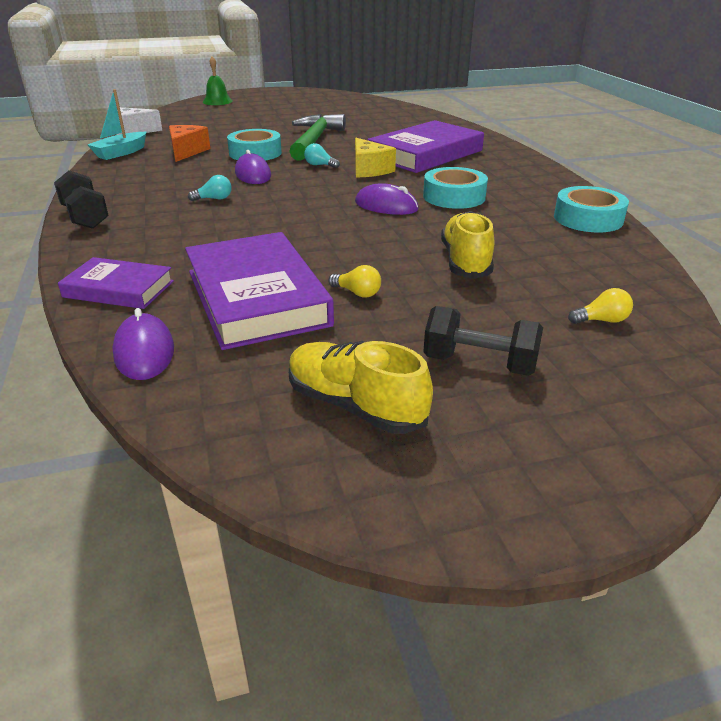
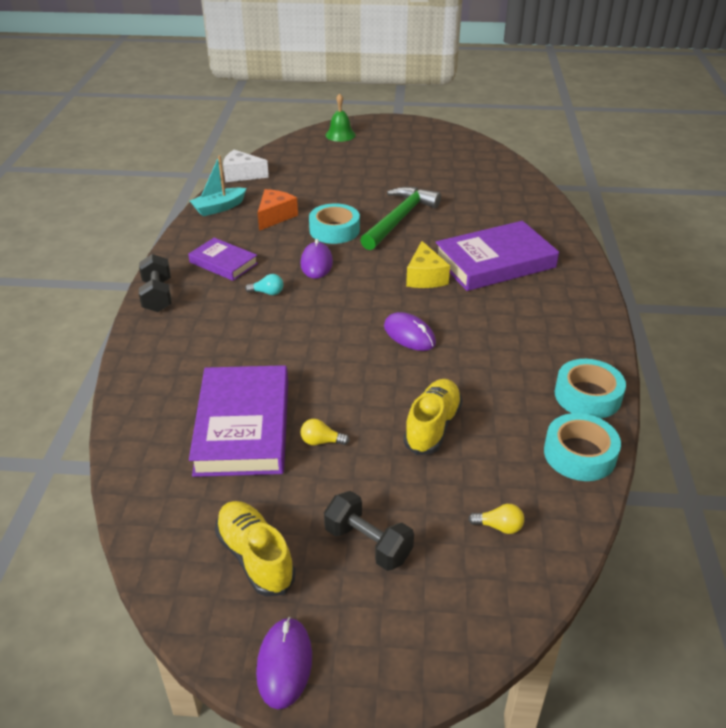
camera: 20 degrees right, 5 degrees up
purple book [58,257,174,309] -> purple book moved to [188,238,258,281]
purple mouse [112,308,174,380] -> purple mouse moved to [256,617,312,709]
turquoise light bulb [304,143,340,168] -> none
yellow light bulb [328,265,381,298] -> yellow light bulb turned 135 degrees clockwise [300,419,350,445]
turquoise tape [423,167,488,209] -> turquoise tape moved to [544,413,621,481]

